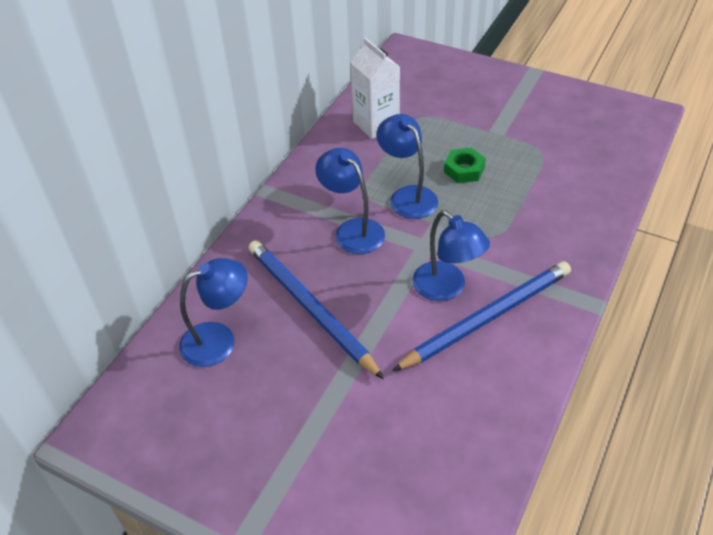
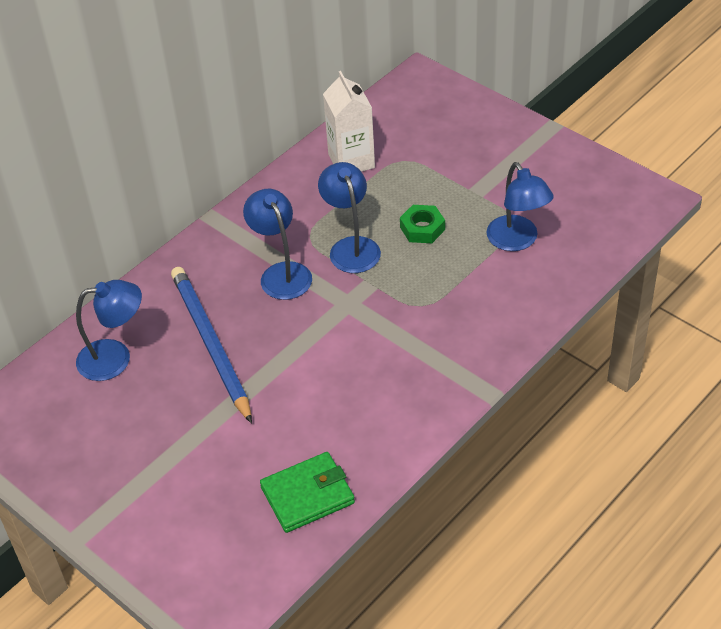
camera: 15 degrees right, 0 degrees up
blue pencil [392,262,571,371] -> none
blue lamp [412,210,490,301] -> blue lamp moved to [486,162,554,251]
none -> green wallet [260,452,355,533]

